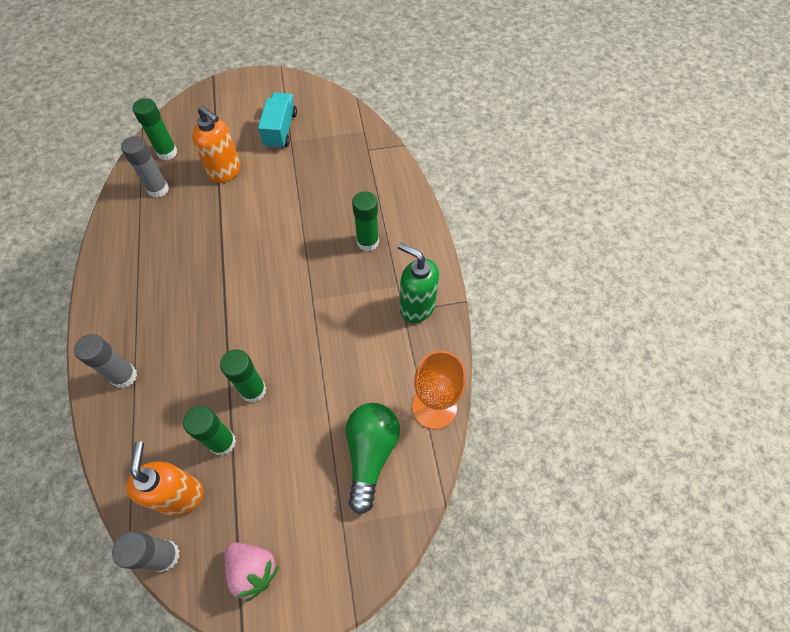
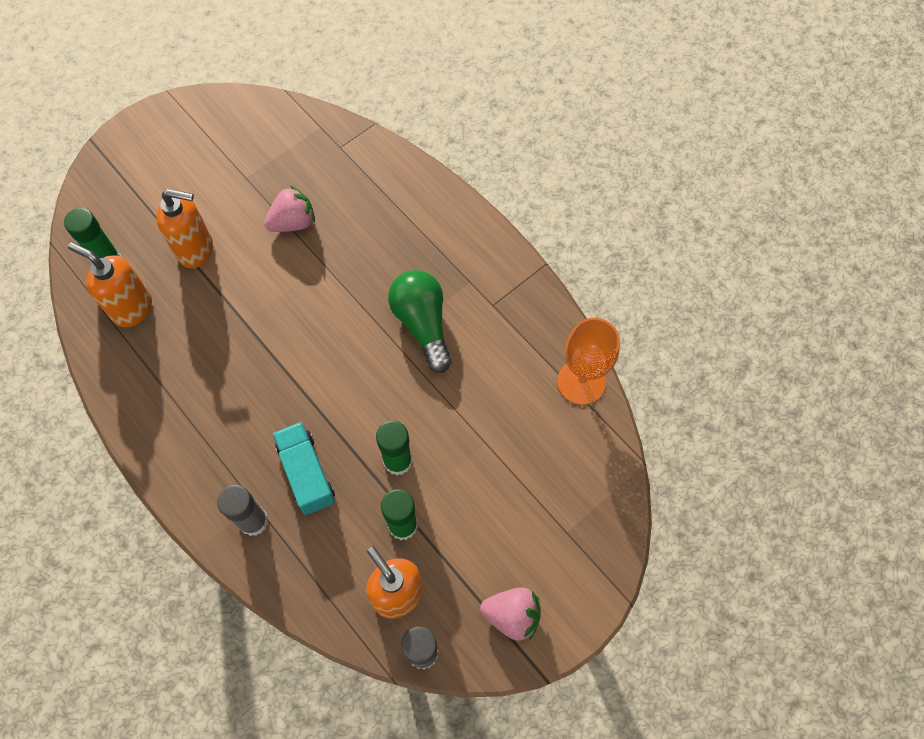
camera: 30 degrees left, 5 degrees up
grey glue stick [121,136,169,198] -> orange soap dispenser [68,242,152,327]
turquoise truck [258,92,297,149] -> turquoise truck moved to [273,422,335,515]
green light bulb [345,403,400,514] -> green light bulb moved to [388,270,452,373]
green glue stick [352,191,379,252] -> none
green soap dispenser [398,242,439,323] -> none
none -> pink strawberry [264,185,315,232]

